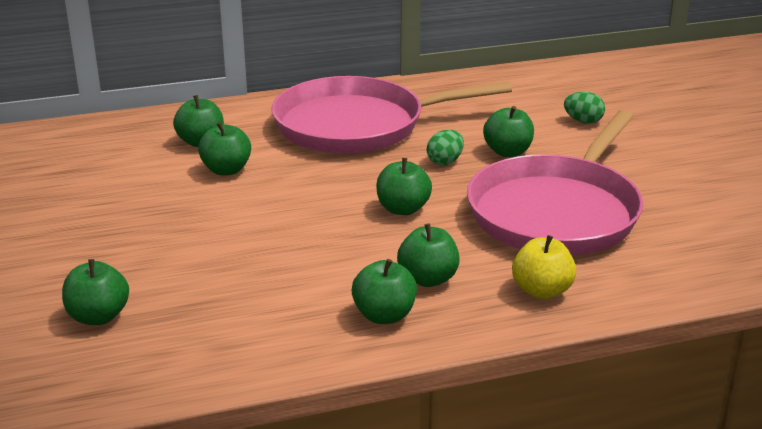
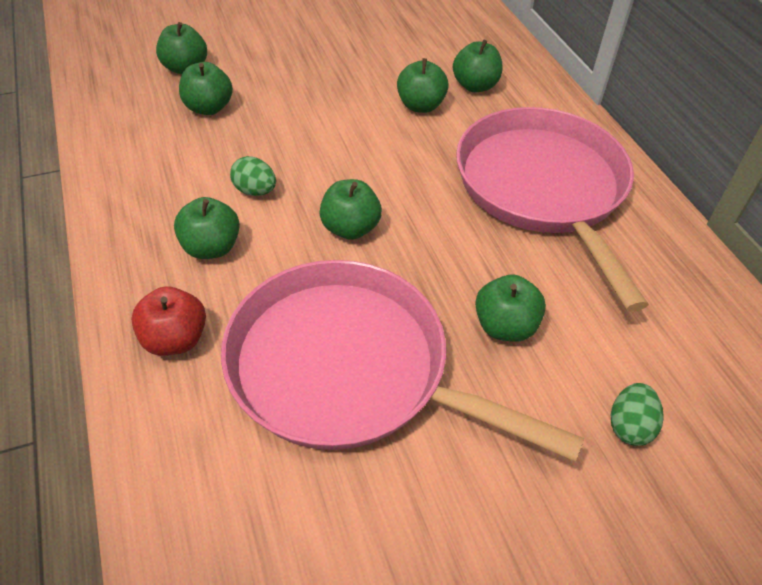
camera: 85 degrees right, 20 degrees up
green apple [352,259,417,324] -> green apple moved to [179,62,233,115]
green egg [427,129,464,165] -> green egg moved to [230,156,276,196]
yellow apple [512,235,576,299] -> red apple [131,286,206,356]

